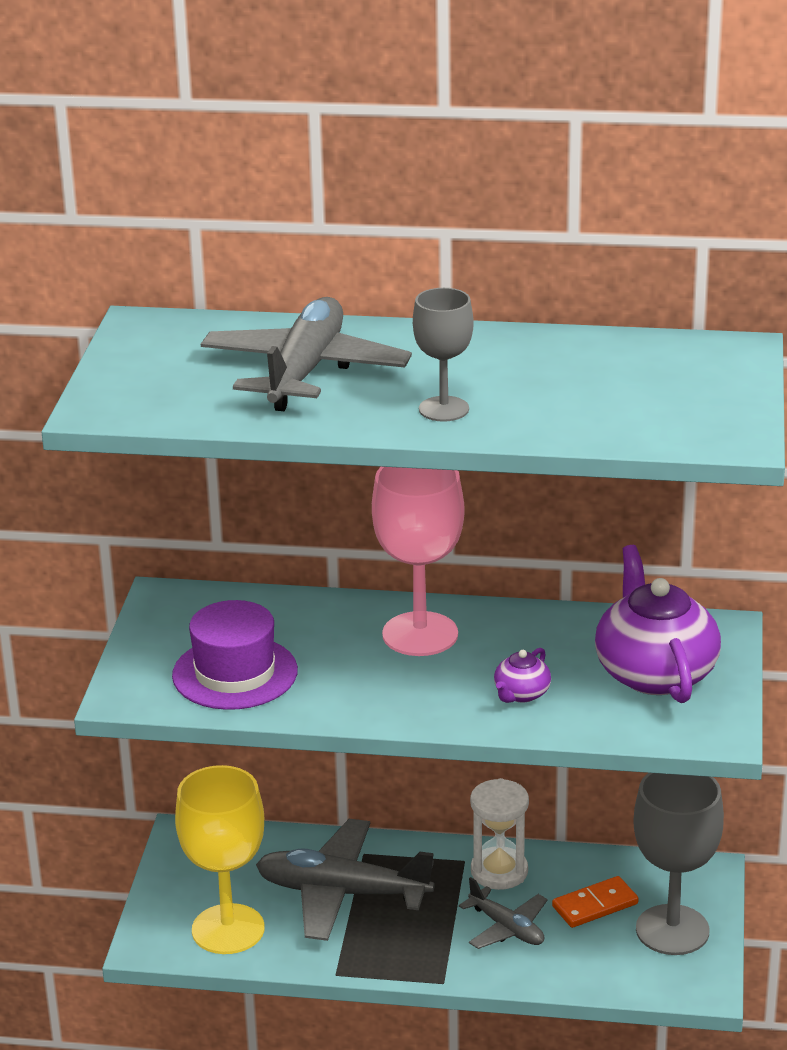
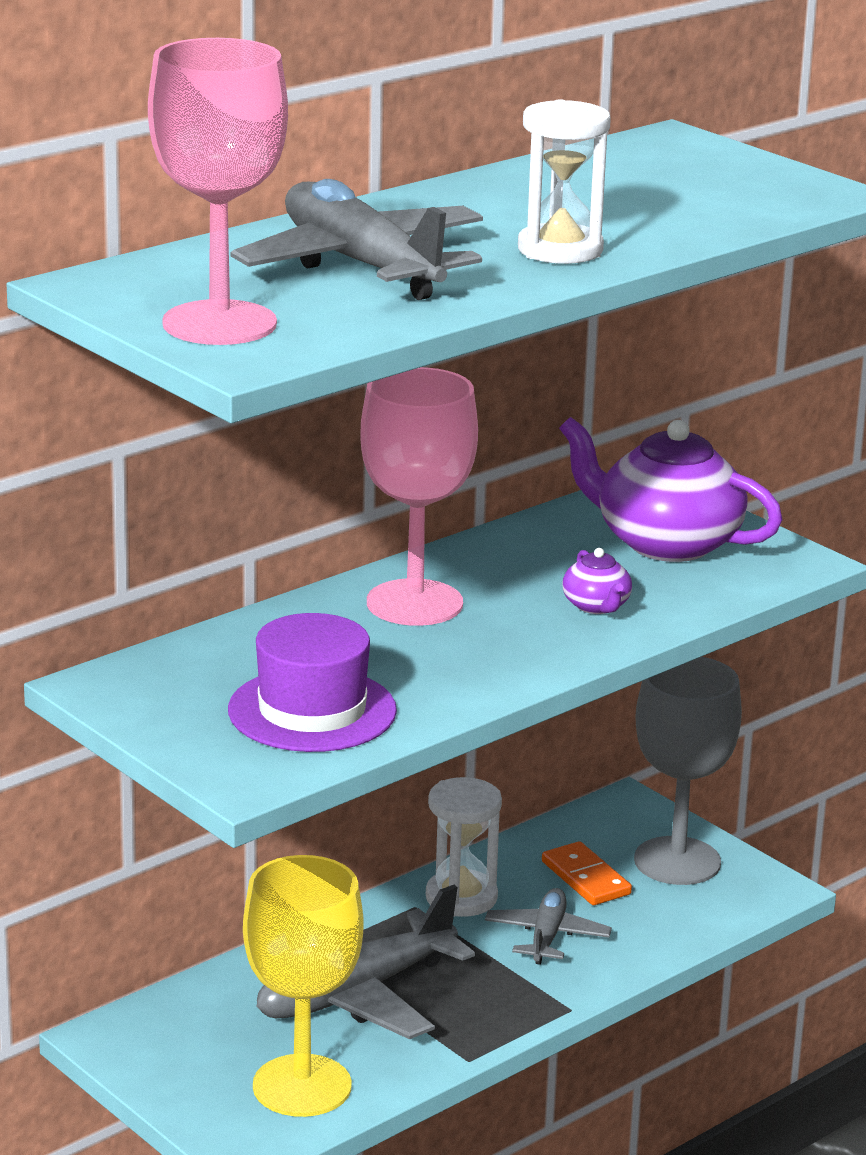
camera: 50 degrees left, 5 degrees down
grey goblet [413,288,474,422] -> white hourglass [518,99,611,264]
grey plane [459,877,548,949] -> grey plane turned 75 degrees counterclockwise [485,888,612,965]
orange domino [552,876,638,928] -> orange domino turned 45 degrees counterclockwise [542,841,632,905]
none -> pink goblet [148,38,288,345]

